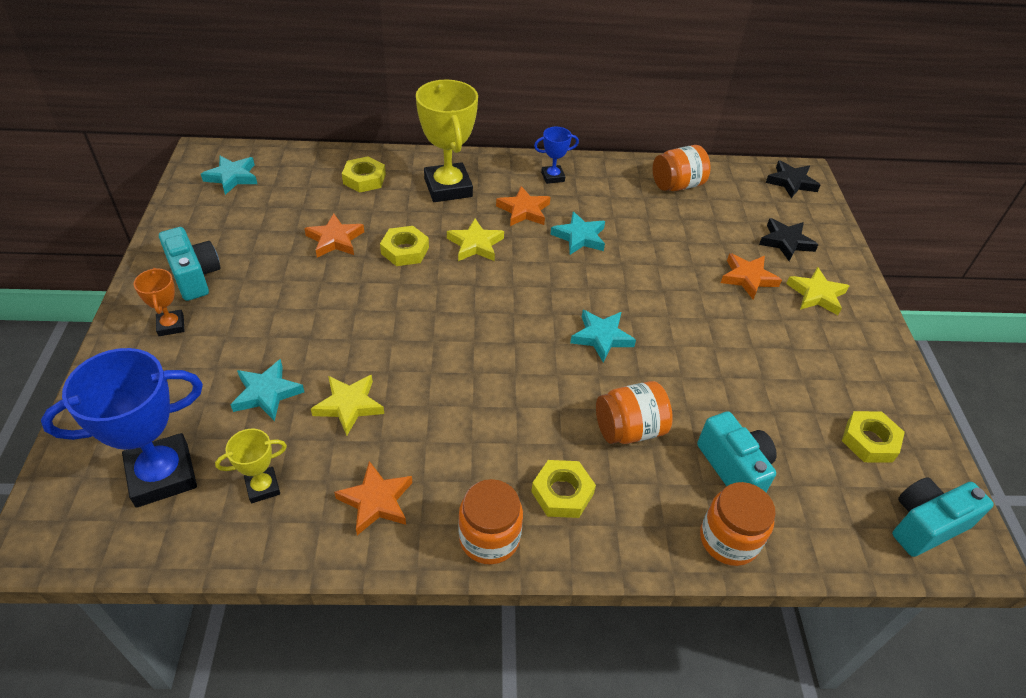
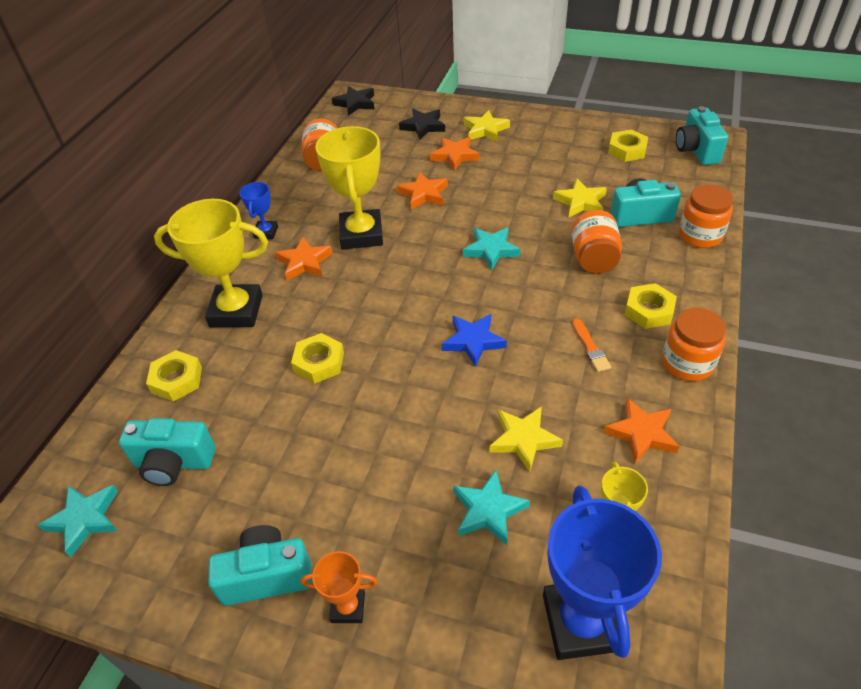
camera: 65 degrees left, 0 degrees up
orange star [304,214,364,258] -> orange star moved to [397,172,448,210]
yellow star [447,219,504,261] -> yellow star moved to [553,179,607,217]
turquoise star [550,212,605,255] -> yellow trophy [315,126,383,250]
none -> turquoise camera [119,418,216,486]
none -> blue star [442,314,507,367]
none -> orange brush [572,318,611,372]

